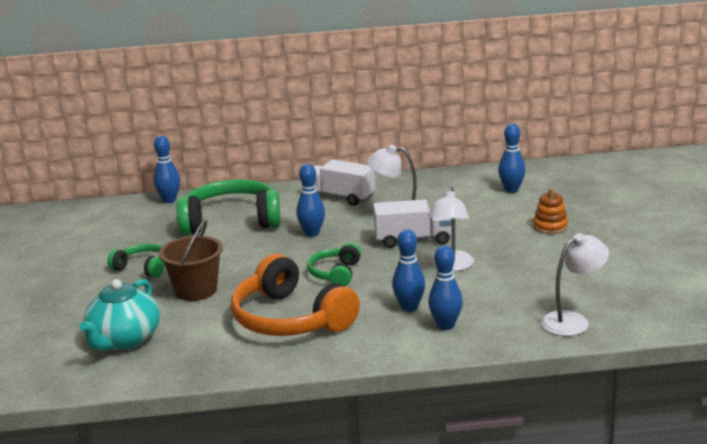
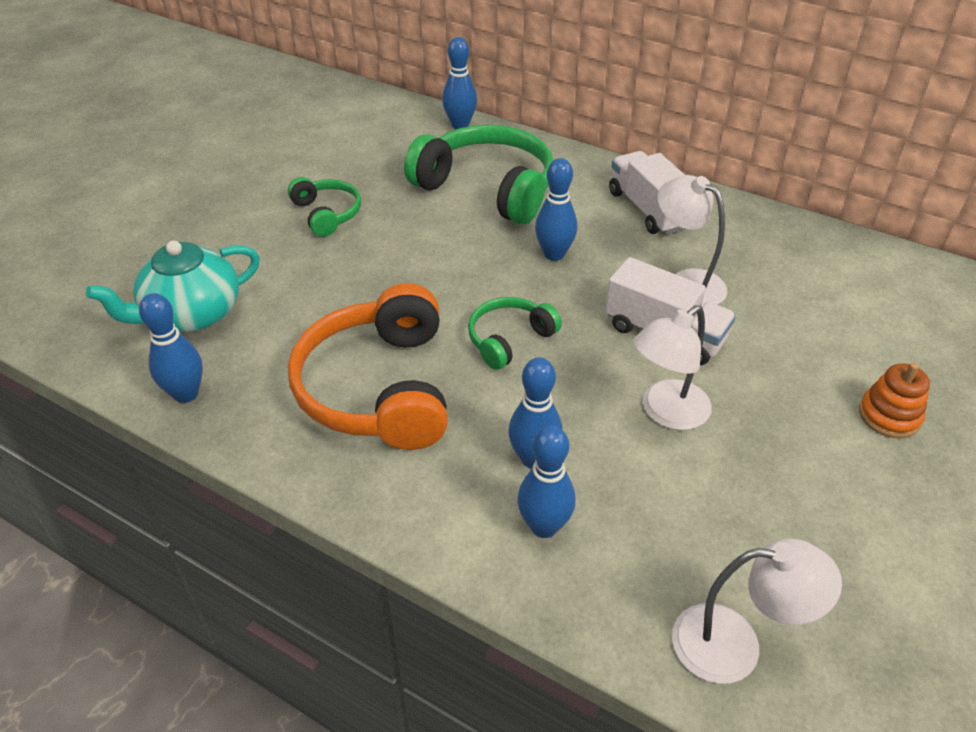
camera: 35 degrees right, 20 degrees up
brown bucket [159,220,223,301] -> none
blue bowling pin [498,124,526,193] -> blue bowling pin moved to [139,293,203,403]

